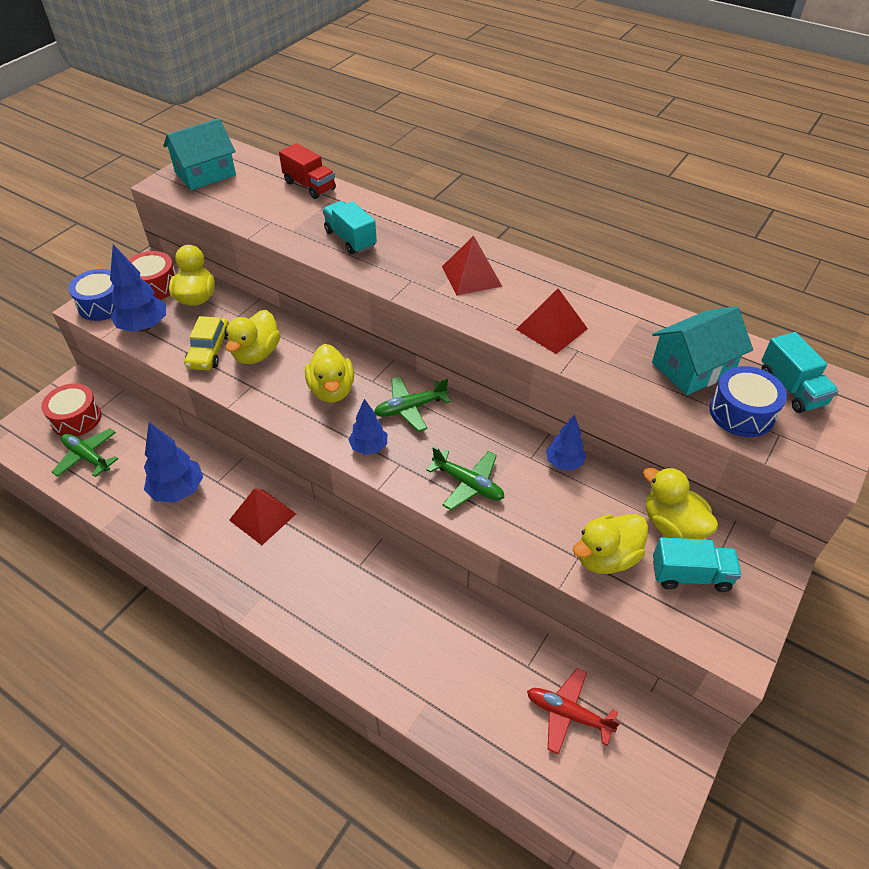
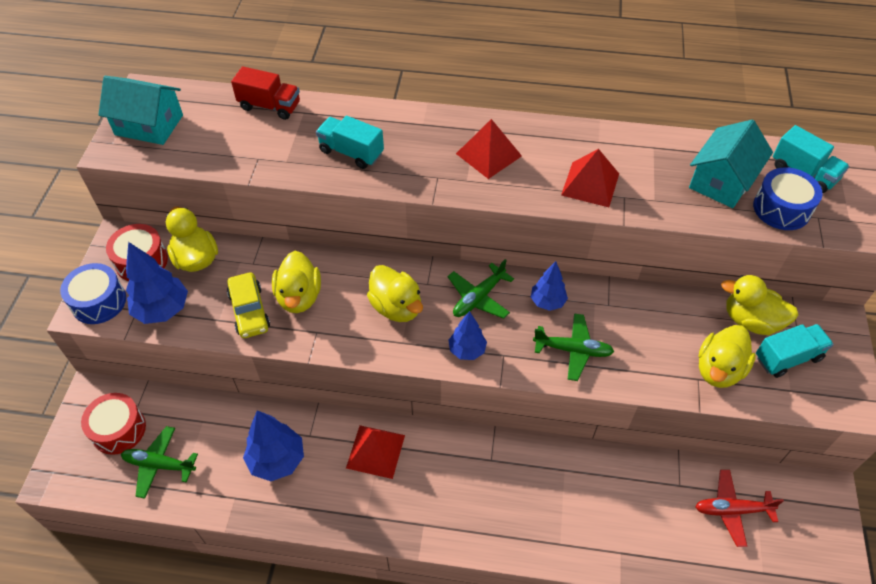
camera: 25 degrees left, 5 degrees up
turquoise house [163,118,236,190] -> turquoise house turned 75 degrees clockwise [98,76,183,145]
blue tree [546,415,586,471] -> blue tree moved to [531,261,568,311]

